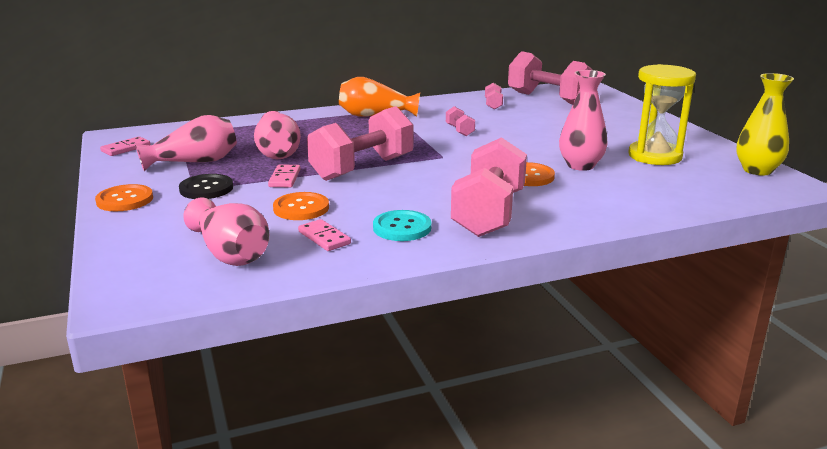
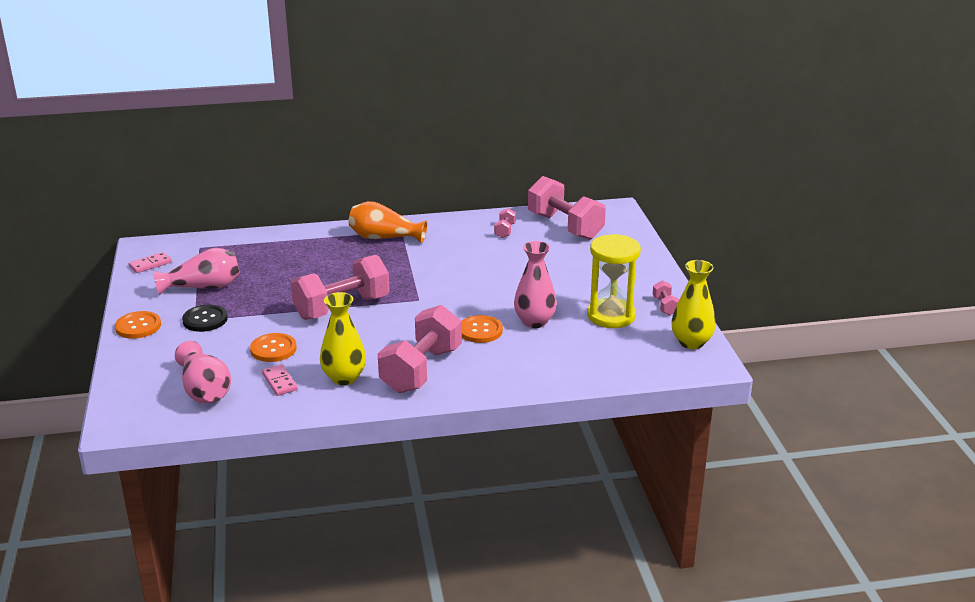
camera: 10 degrees right, 5 degrees up
pink vase [254,111,301,159] -> none
pink domino [268,164,301,187] -> none
turquoise button [373,210,431,241] -> yellow vase [320,292,366,385]
pink dumbbell [446,106,475,136] -> pink dumbbell moved to [653,280,679,315]

